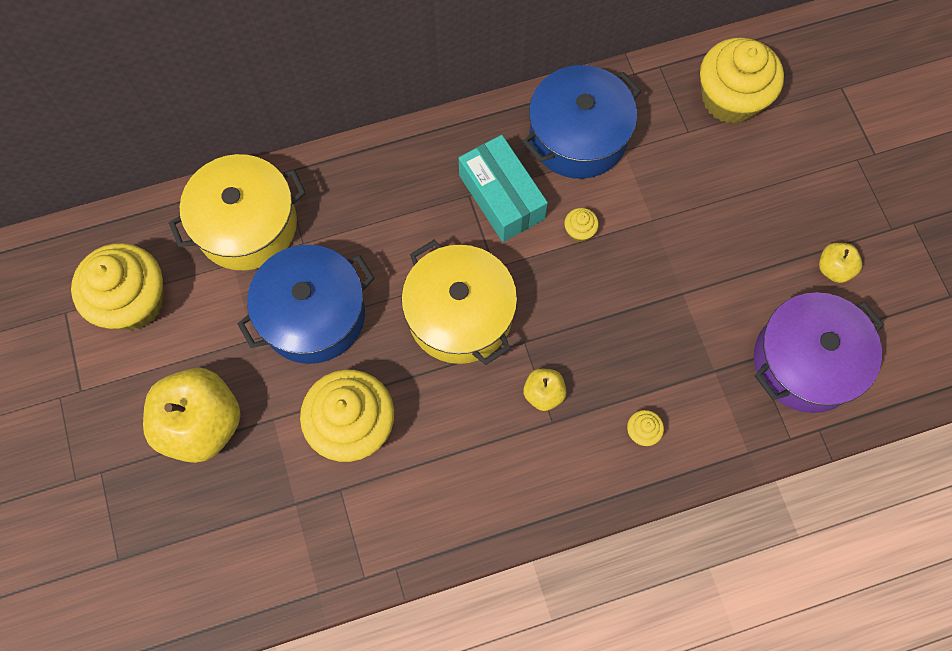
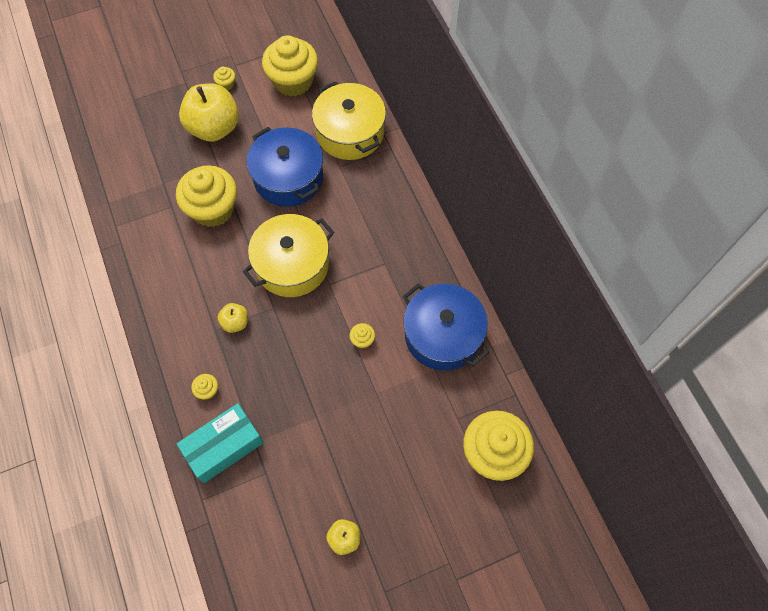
camera: 85 degrees right, 5 degrees down
turquoise box [459,135,548,242] -> turquoise box moved to [177,403,264,483]
purple pot [754,292,884,413] -> none
none -> yellow cupcake [213,67,235,90]

